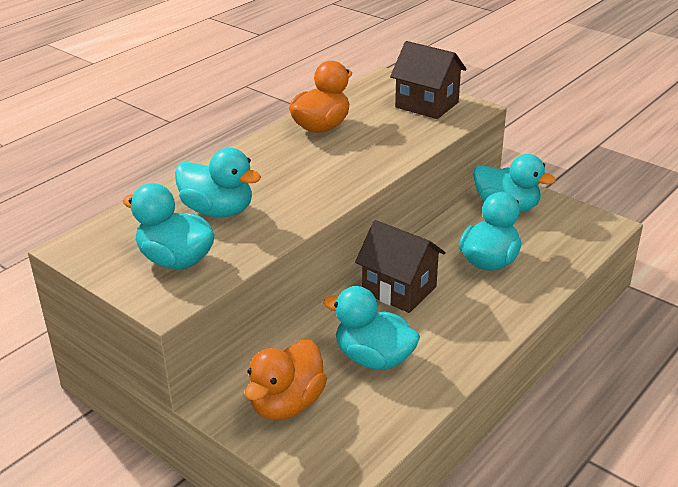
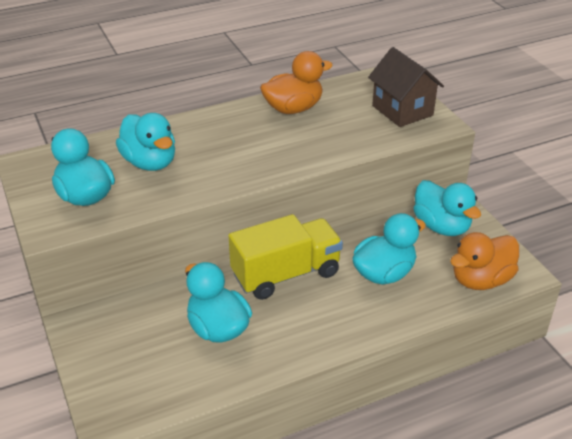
camera: 25 degrees right, 5 degrees up
orange duck [245,340,327,420] -> orange duck moved to [450,232,519,290]
brown house [355,220,445,313] -> yellow truck [228,214,343,300]

